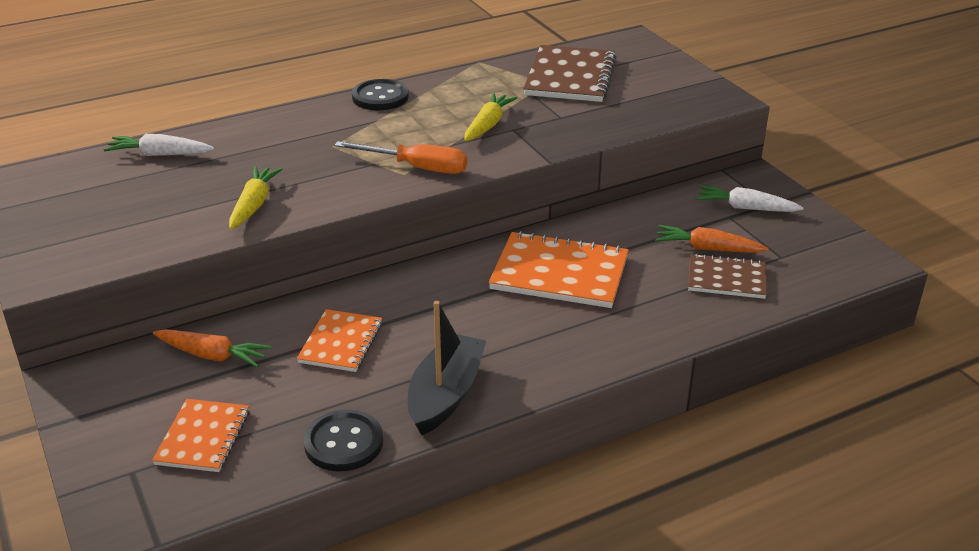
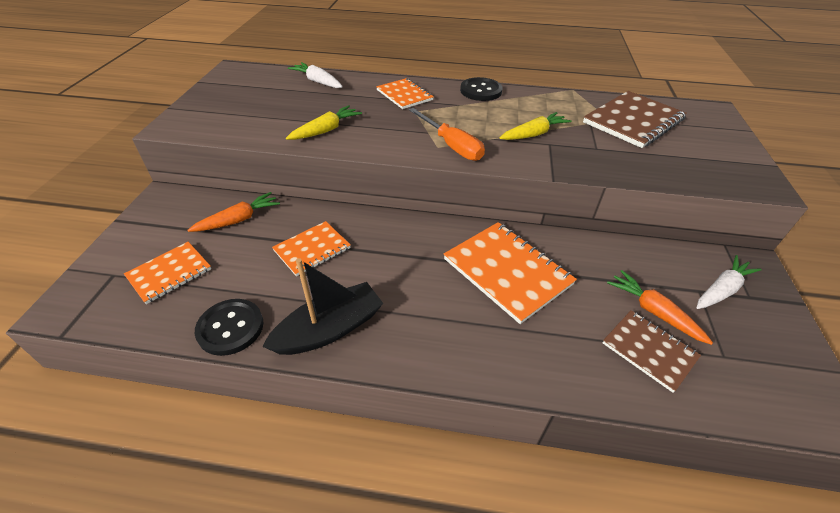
camera: 35 degrees right, 10 degrees up
orange carrot [153,329,272,368] -> orange carrot turned 90 degrees counterclockwise [188,192,280,232]
white carrot [696,185,804,212] -> white carrot turned 90 degrees clockwise [696,255,762,309]
none -> orange notebook [376,78,434,109]

